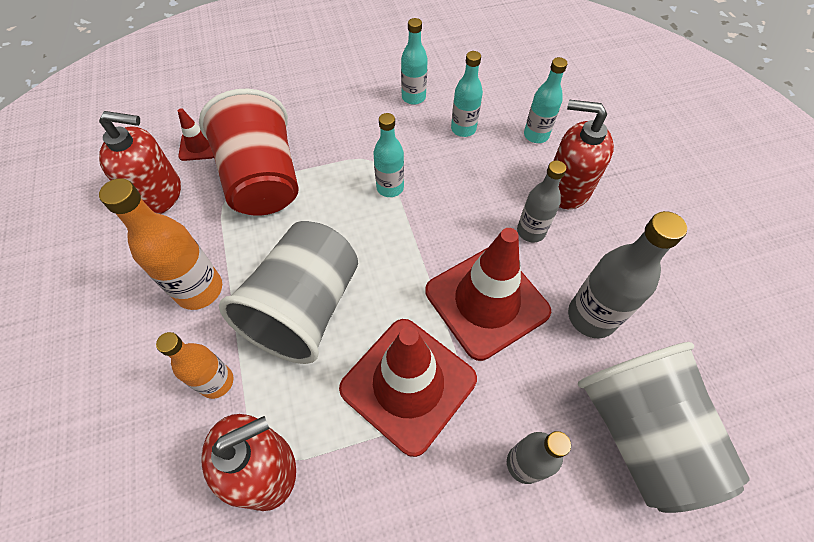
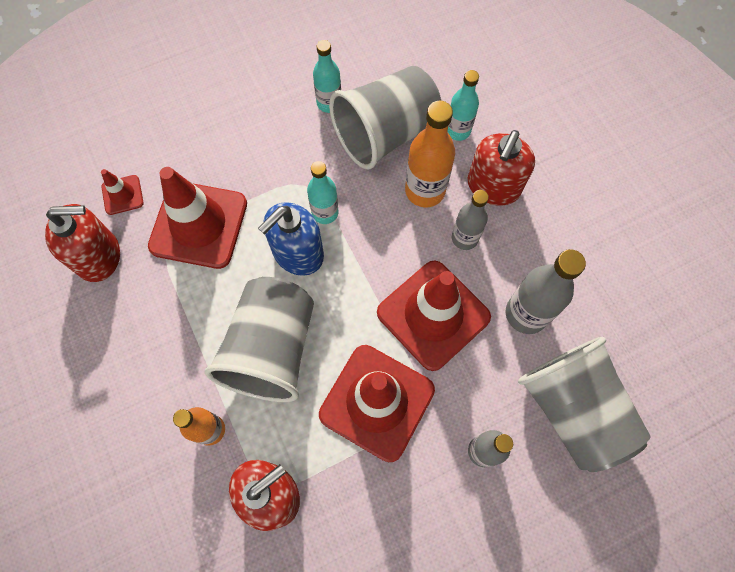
camera: 10 degrees left, 10 degrees up
orange bottle [99,178,222,310] -> orange bottle moved to [405,101,455,207]
red cup [199,89,299,216] -> red traffic cone [148,167,247,269]
turquoise bottle [451,51,483,137] -> grey cup [329,66,441,169]
red soap dispenser [553,100,614,209] -> red soap dispenser turned 75 degrees counterclockwise [468,130,535,206]
none -> blue soap dispenser [258,202,324,276]

